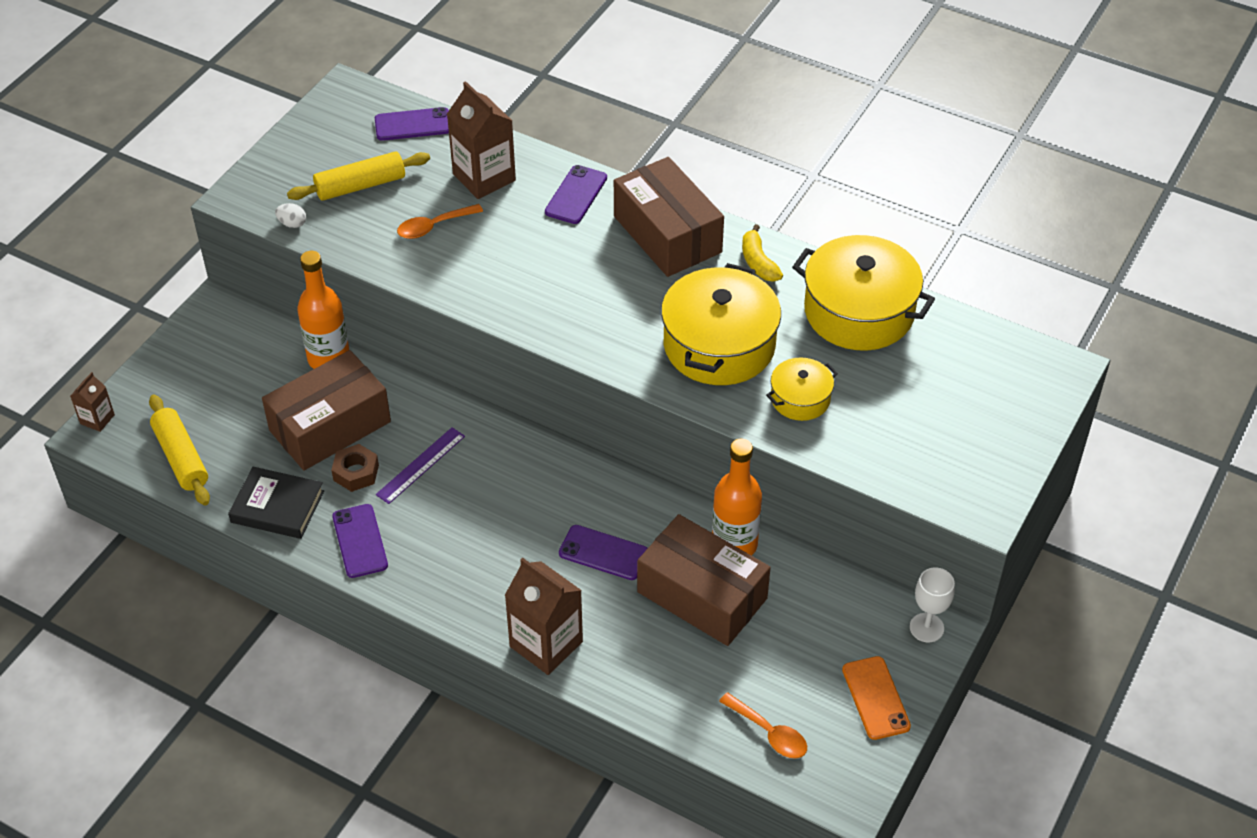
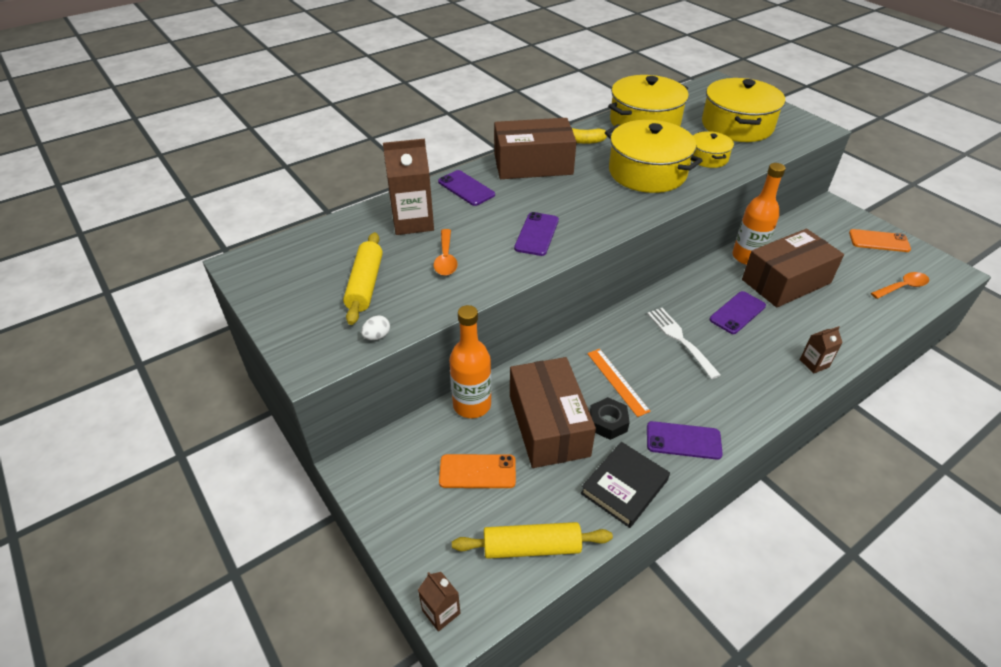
camera: 65 degrees left, 5 degrees down
brown nut [331,444,379,492] -> black nut [590,397,630,440]
purple phone [375,107,449,141] -> purple phone moved to [514,212,559,256]
purple ruler [376,427,465,504] -> orange ruler [587,349,651,417]
brown carton [505,558,583,675] -> brown carton [800,326,843,373], size x0.52
white goblet [910,567,955,642] -> none
none -> orange phone [439,454,516,488]
none -> white fork [647,308,721,379]
none -> yellow pot [702,78,785,142]

